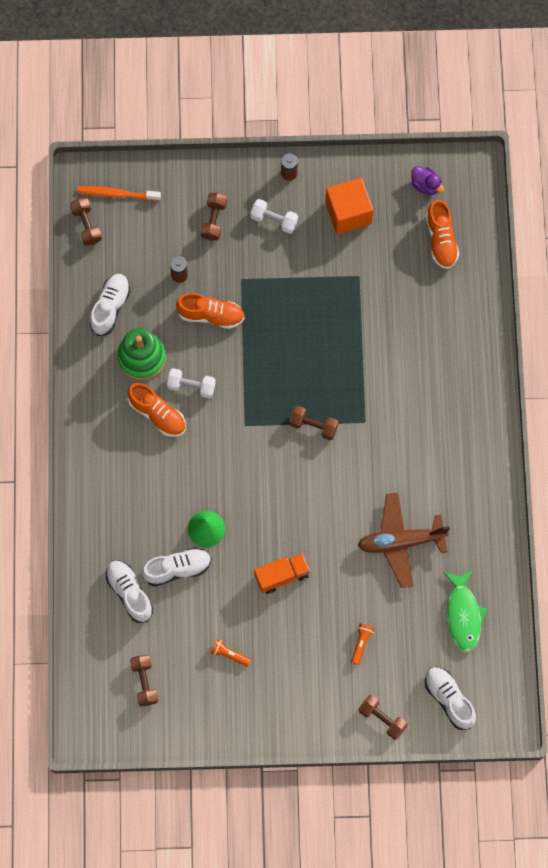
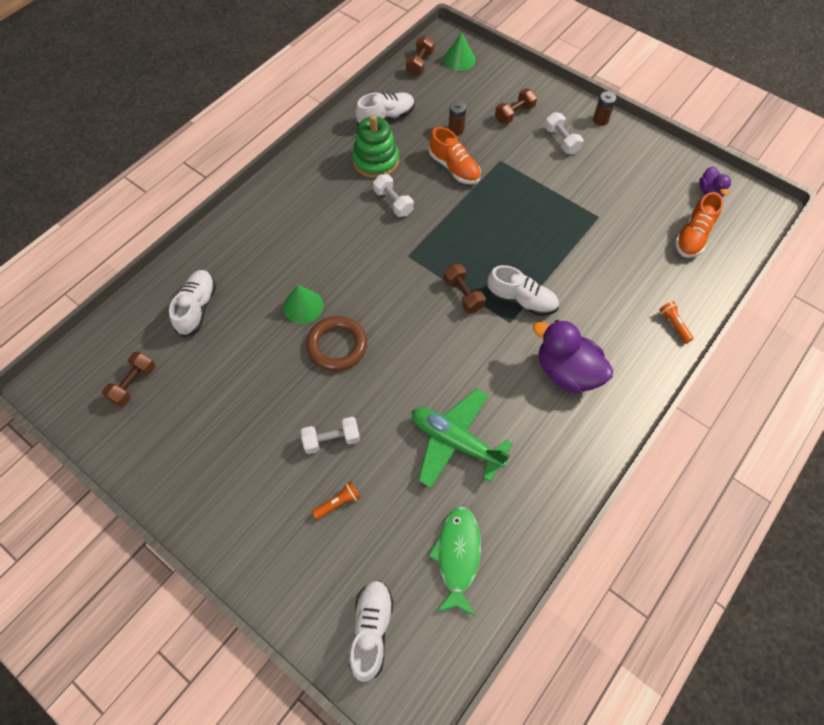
camera: 40 degrees right, 10 degrees down
orange toothbrush [77,186,161,201] -> green cone [444,32,476,71]
orange shoe [128,383,185,437] -> none
white shoe [142,548,211,587] -> white shoe moved to [487,265,559,316]
orange flashlight [211,639,251,667] -> orange flashlight moved to [659,301,693,343]
orange truck [254,553,311,594] -> none
orange cube [325,178,373,234] -> none
brown plane [358,493,450,588] -> green plane [412,388,513,488]
brown dumbbell [359,695,408,740] -> none
green fish [443,570,487,652] -> green fish turned 150 degrees clockwise [428,506,481,616]
none -> white dumbbell [301,417,360,454]
none -> brown ring [306,316,367,371]
none -> purple duck [533,320,613,393]

